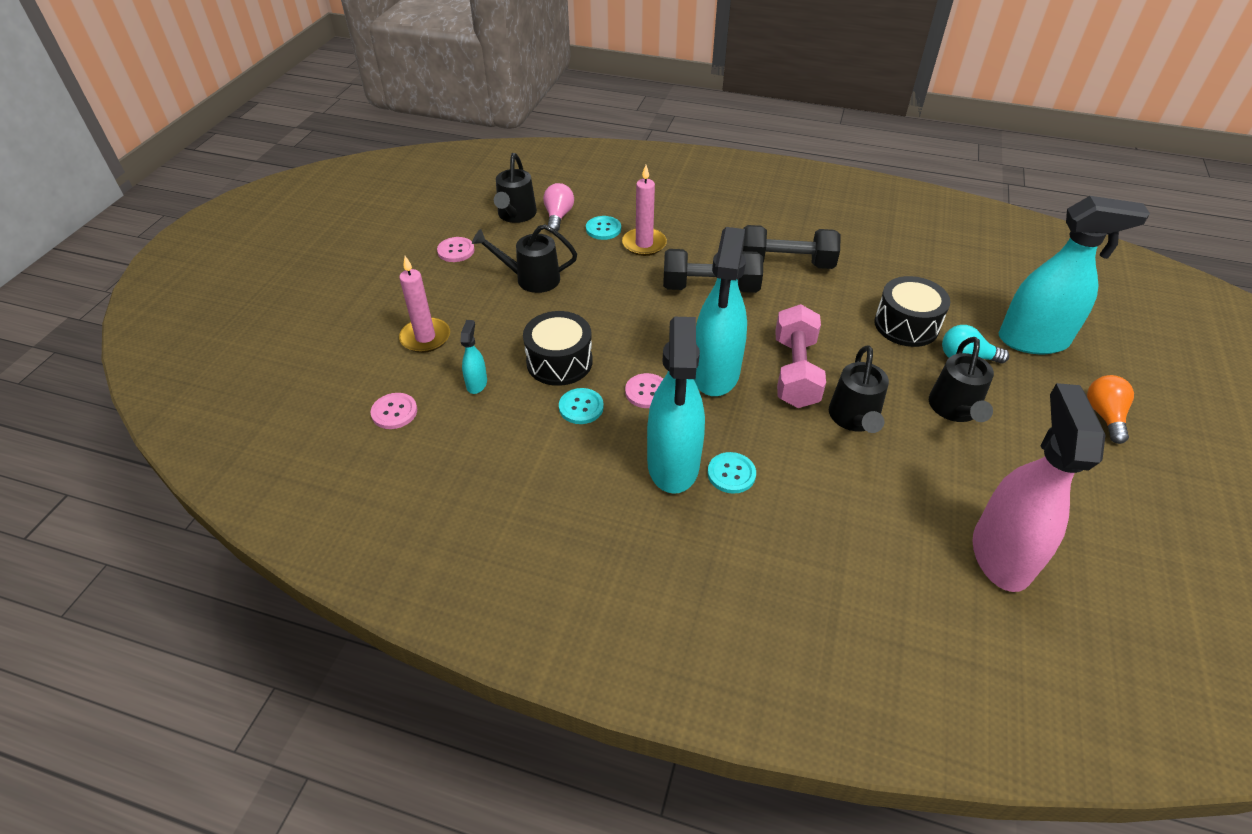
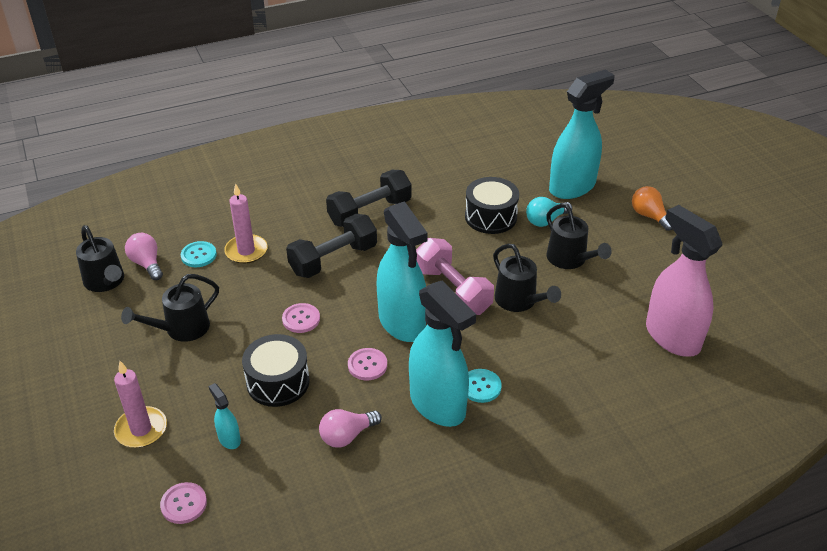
camera: 40 degrees left, 5 degrees down
pink button [437,237,475,262] -> pink button moved to [282,303,320,333]
turquoise button [559,388,604,424] -> none
none -> pink light bulb [319,409,382,448]

